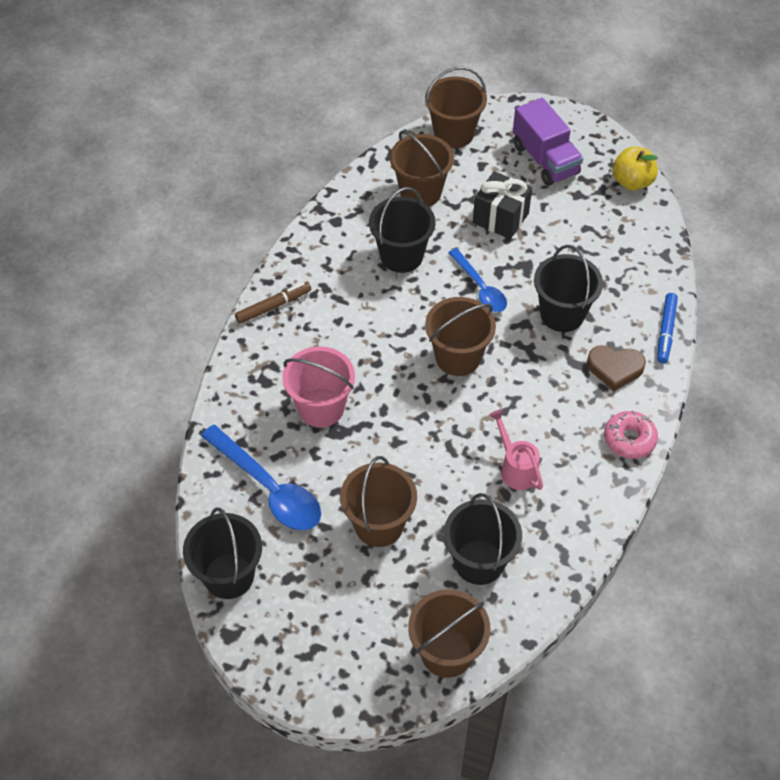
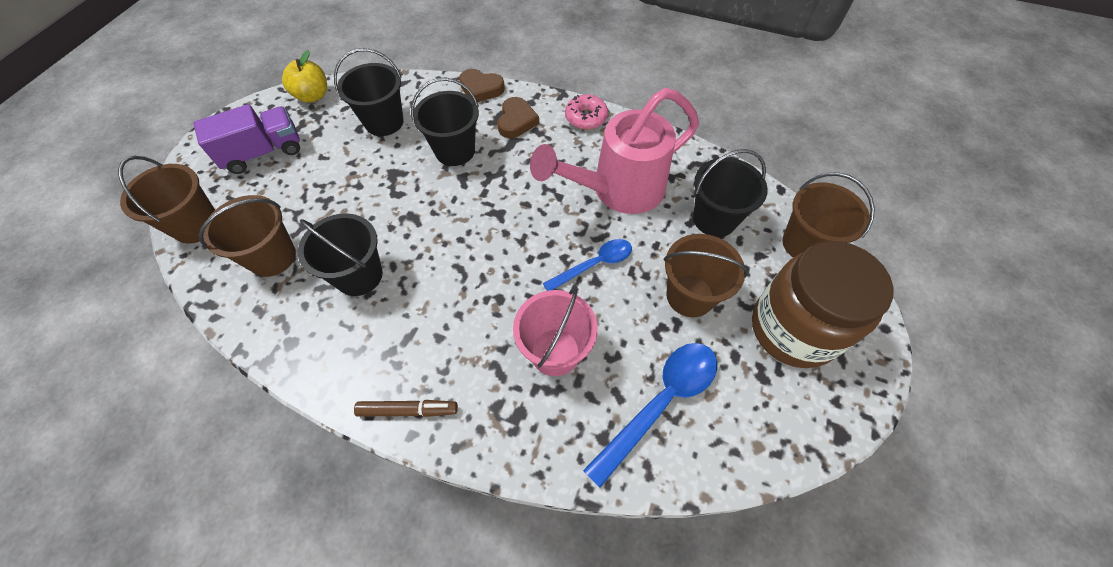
camera: 90 degrees left, 5 degrees up
black bucket [183,507,262,599] -> black bucket moved to [334,48,404,136]
brown marker [235,282,311,324] -> brown marker turned 120 degrees clockwise [354,400,458,417]
brown bucket [425,297,496,376] -> none
blue spoon [448,248,507,312] -> blue spoon moved to [543,239,632,291]
black gift [473,171,532,239] -> none
pink watering can [489,409,543,490] -> pink watering can [530,88,699,214], size x2.19
blue marker [657,293,678,364] -> brown heart [459,69,505,102]
none -> brown jar [752,241,894,368]

